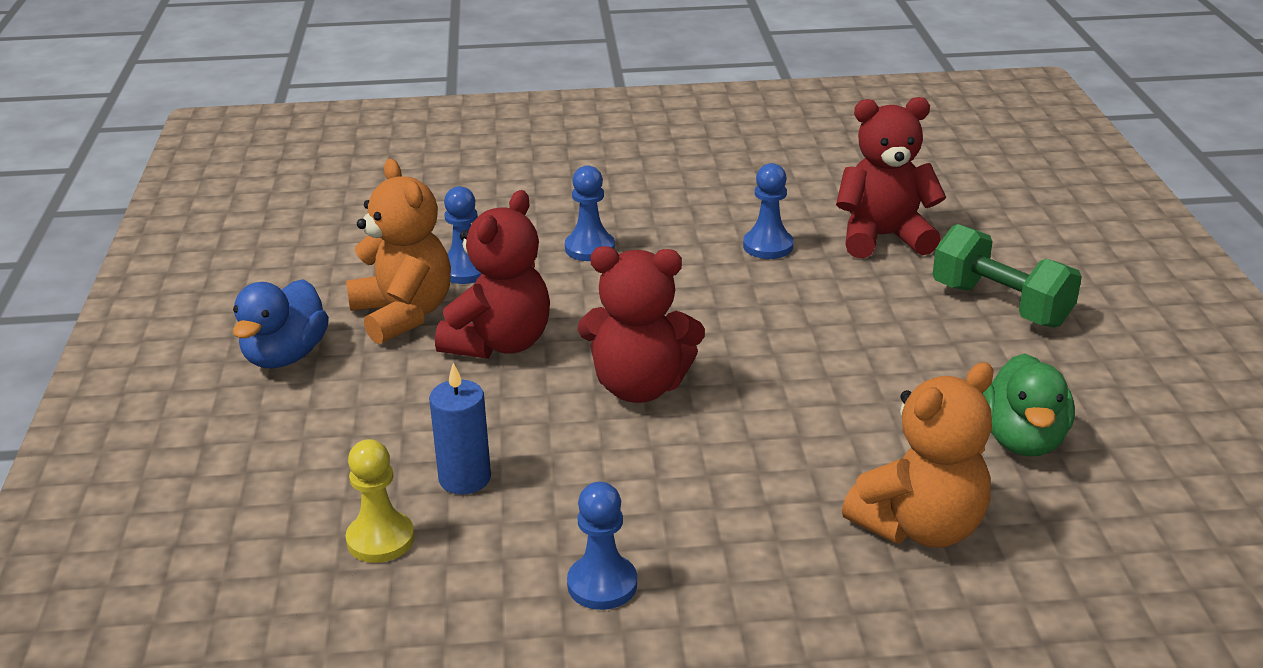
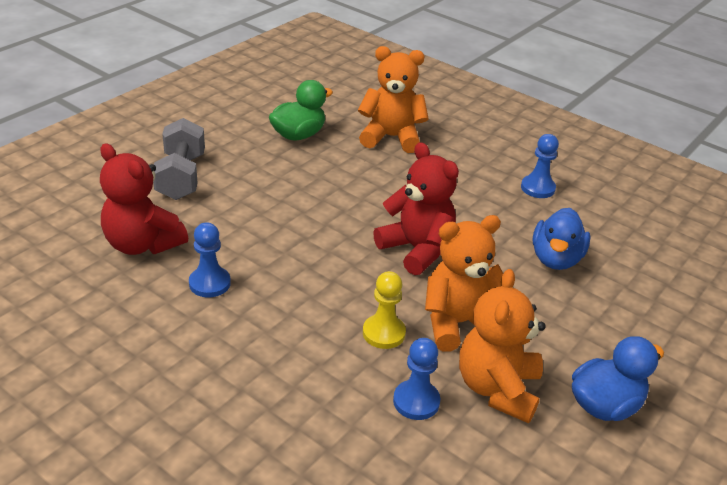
camera: 140 degrees left, 5 degrees up
yellow pawn [346,439,415,563] -> yellow pawn moved to [363,271,406,349]
blue candle [429,363,491,494] -> blue duck [533,208,590,270]
red teddy bear [435,190,550,359] -> orange teddy bear [425,215,503,352]
blue pawn [565,166,615,261] -> none
green dumbbell [933,224,1082,328] -> grey dumbbell [153,118,205,200]

